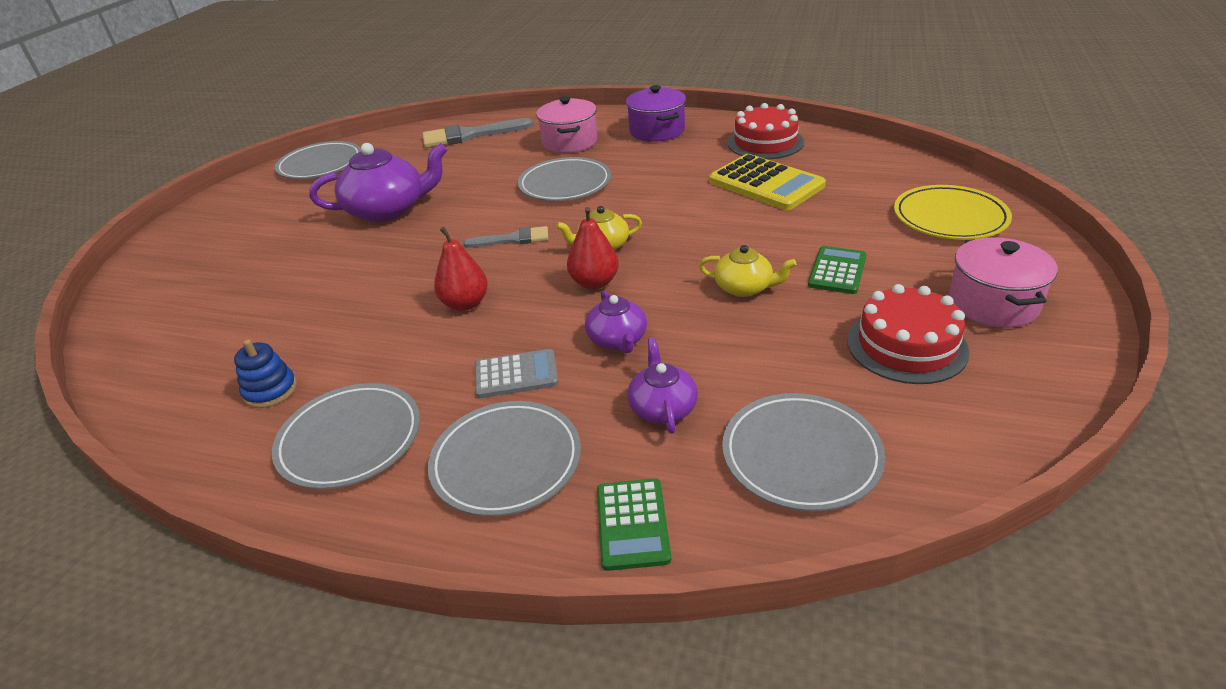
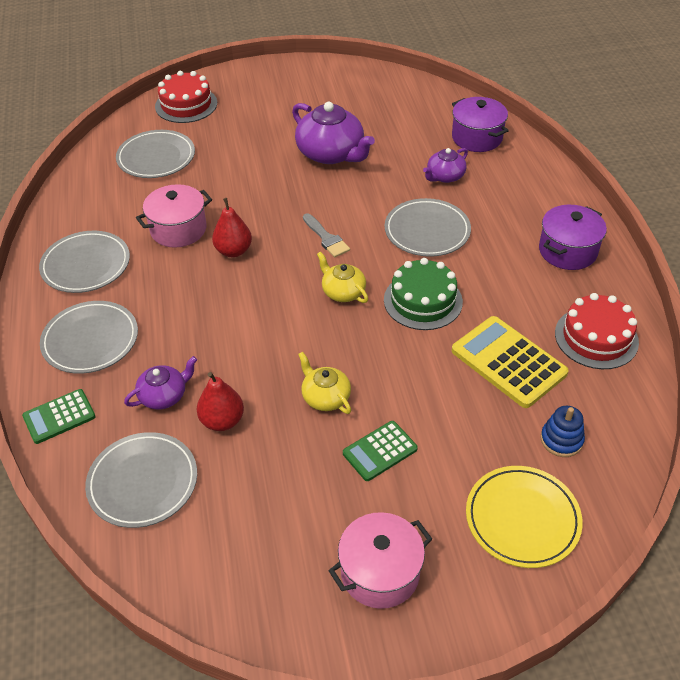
camera: 60 degrees right, 10 degrees up
blue stacking toy [234,339,297,408] -> blue stacking toy moved to [540,406,585,457]
grey plate [275,141,361,179] -> grey plate moved to [116,130,195,178]
grey brush [422,118,533,148] -> purple pot [452,97,509,152]
grey calculator [475,349,558,398] -> none
pink pot [536,96,597,153] -> pink pot moved to [136,184,212,248]
red pear [567,207,619,289] -> red pear moved to [197,372,244,431]
purple teapot [585,290,647,354] -> purple teapot moved to [423,148,468,183]
yellow teapot [699,245,797,297] -> yellow teapot turned 150 degrees clockwise [298,352,351,414]
yellow calculator [709,154,826,210] -> yellow calculator turned 120 degrees clockwise [452,316,569,408]
green calculator [808,246,867,294] -> green calculator turned 150 degrees clockwise [343,421,418,481]
red cake [847,284,969,384] -> red cake moved to [155,71,217,123]
none -> green cake [384,258,463,330]

